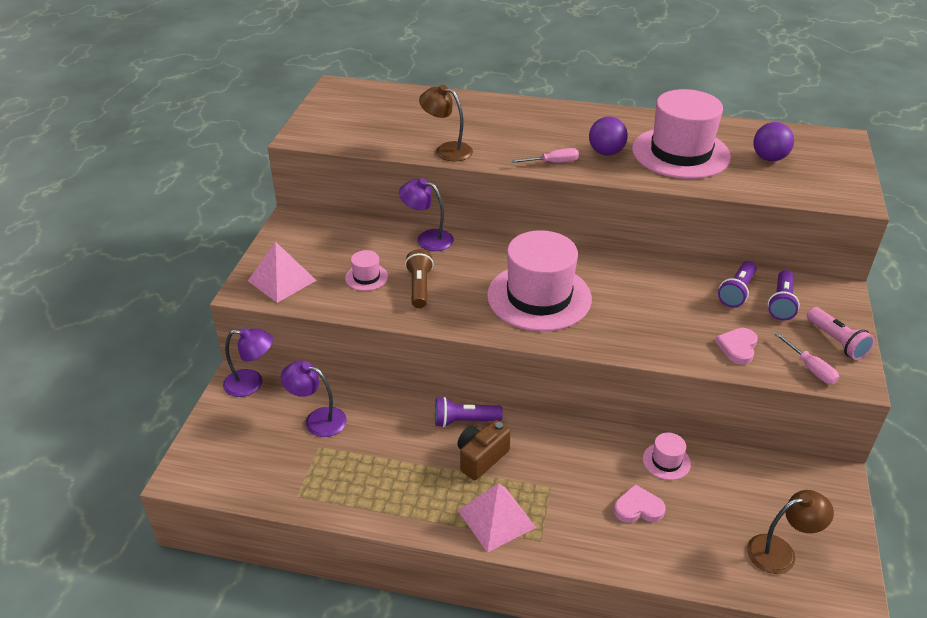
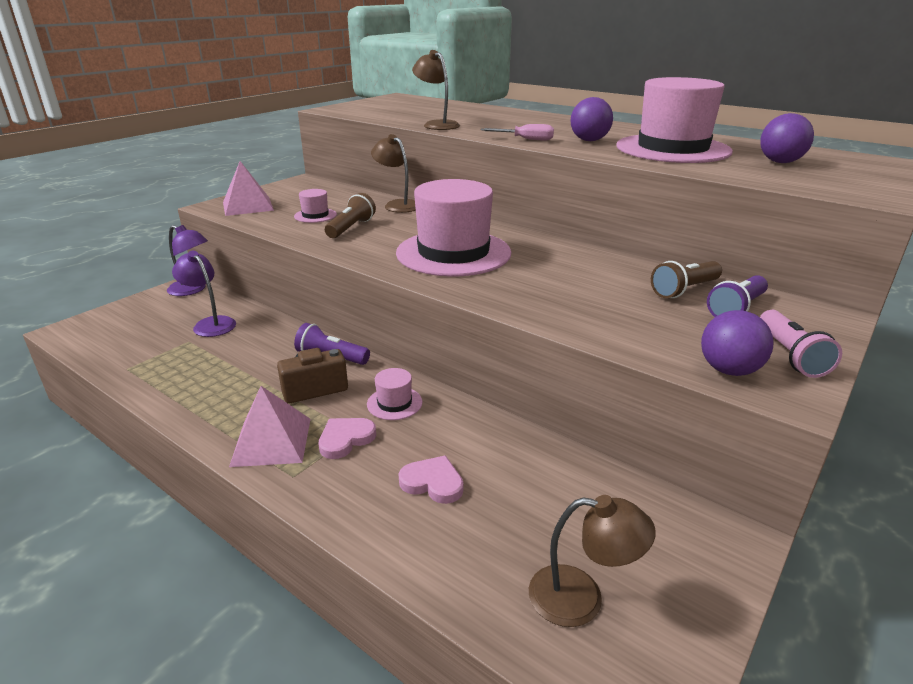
camera: 25 degrees right, 10 degrees down
purple lamp [399,178,454,251] -> brown lamp [371,134,416,213]
pink hat [643,432,691,480] -> pink hat moved to [367,368,422,420]
pink heart [715,328,758,365] -> pink heart moved to [318,418,376,459]
purple flashlight [718,261,757,307] -> brown flashlight [651,261,722,298]
pink screwdriver [774,332,839,384] -> purple ball [701,310,773,376]

